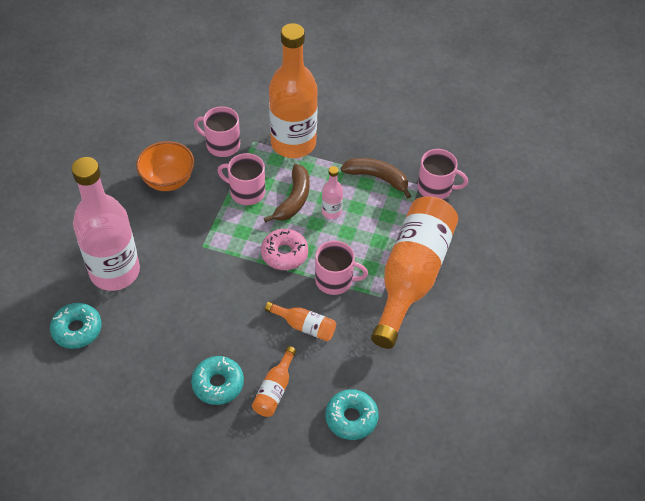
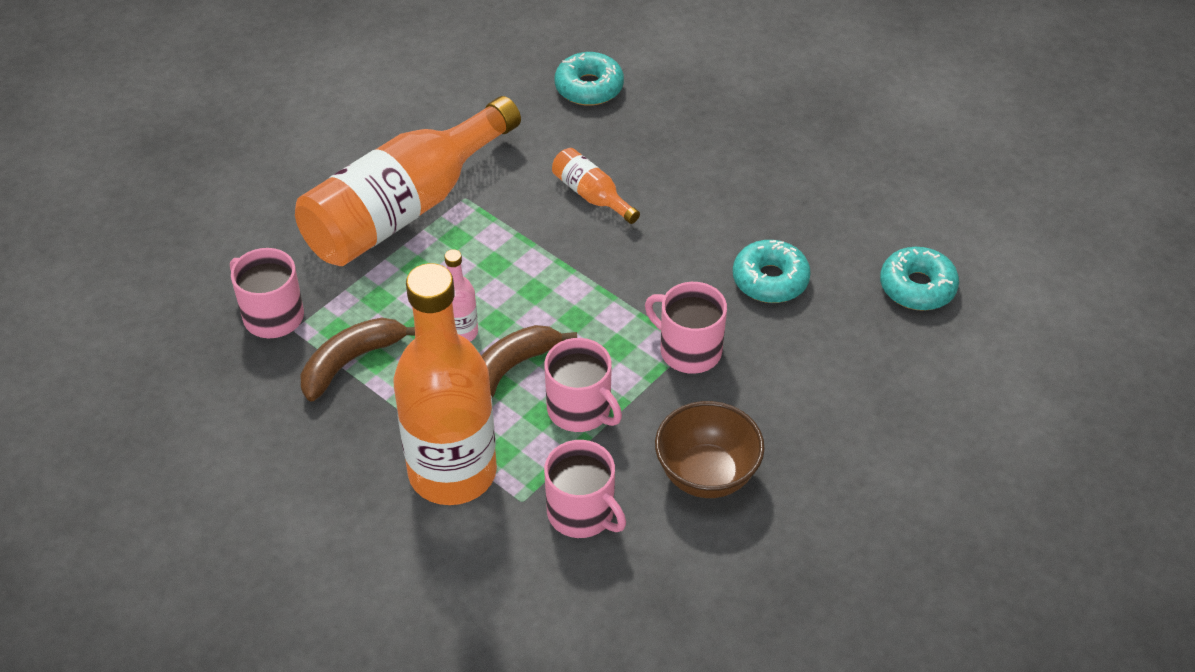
camera: 155 degrees left, 5 degrees down
pink bottle [71,157,140,291] -> none
orange bowl [136,141,194,191] -> brown bowl [655,401,765,498]
turquoise donut [191,356,244,405] -> turquoise donut moved to [733,240,811,303]
orange bottle [252,346,296,417] -> none
pink donut [261,229,308,270] -> none
pink mug [315,240,368,295] -> pink mug moved to [645,282,727,374]
brown banana [340,158,411,199] -> brown banana turned 90 degrees clockwise [301,318,415,401]

